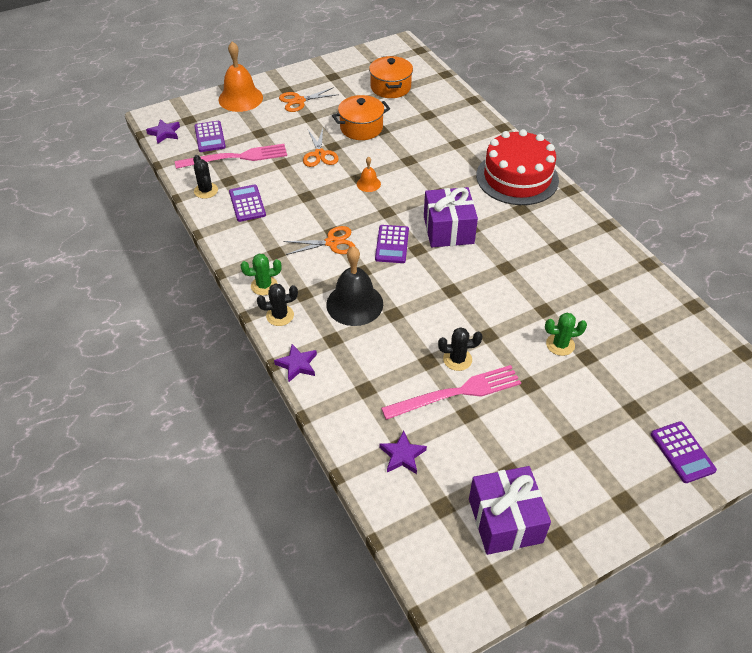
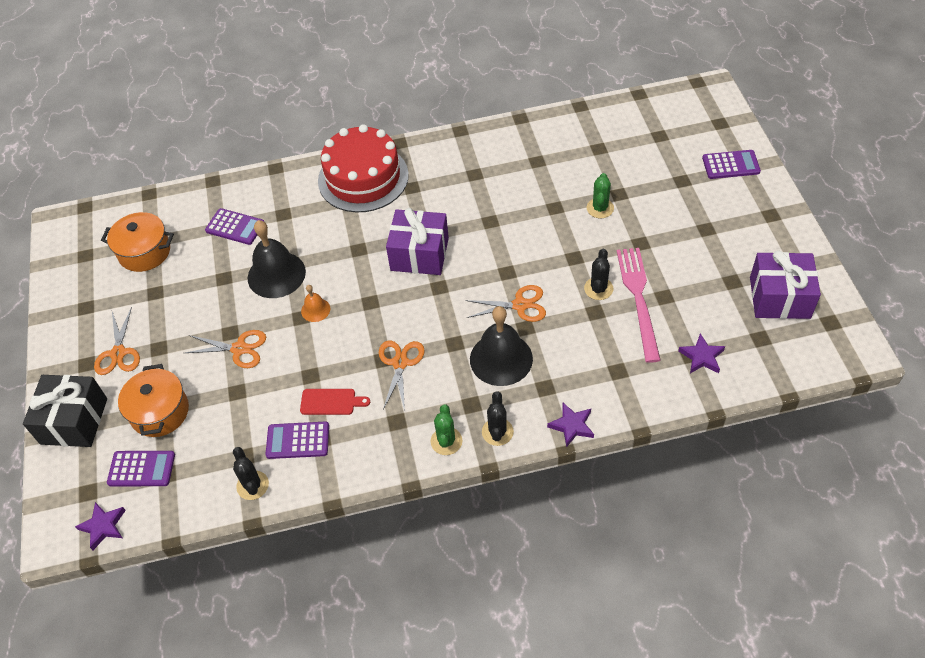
camera: 70 degrees left, 5 degrees up
pink fork [175,144,287,169] -> none
black cactus [193,155,218,199] -> black cactus turned 75 degrees clockwise [233,447,269,500]
orange bell [219,41,263,112] -> black gift [23,375,107,447]
orange pot [332,95,390,140] -> orange pot moved to [118,364,189,437]
purple calculator [375,225,409,263] -> purple calculator moved to [205,208,264,245]
none -> black bell [248,220,306,298]
none -> red cutting board [300,389,370,415]
none -> orange scissors [465,285,546,322]

